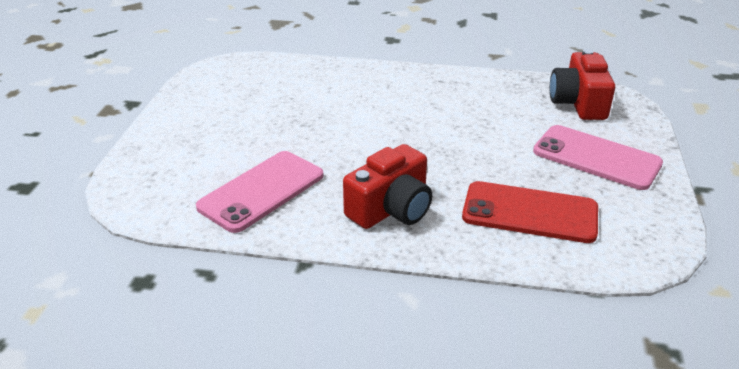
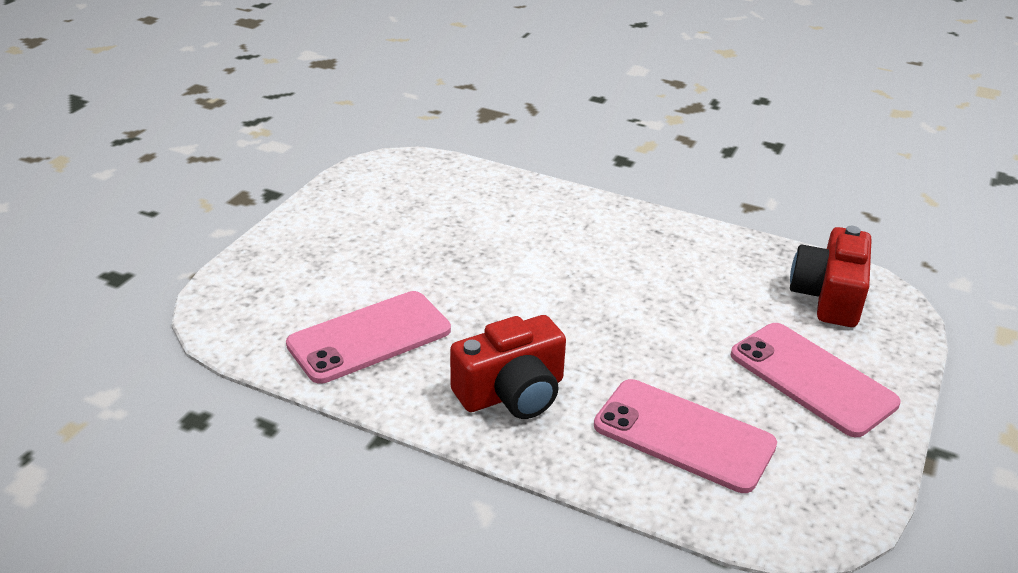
camera: 15 degrees right, 0 degrees up
red phone [462,181,598,243] -> pink phone [594,379,777,493]

